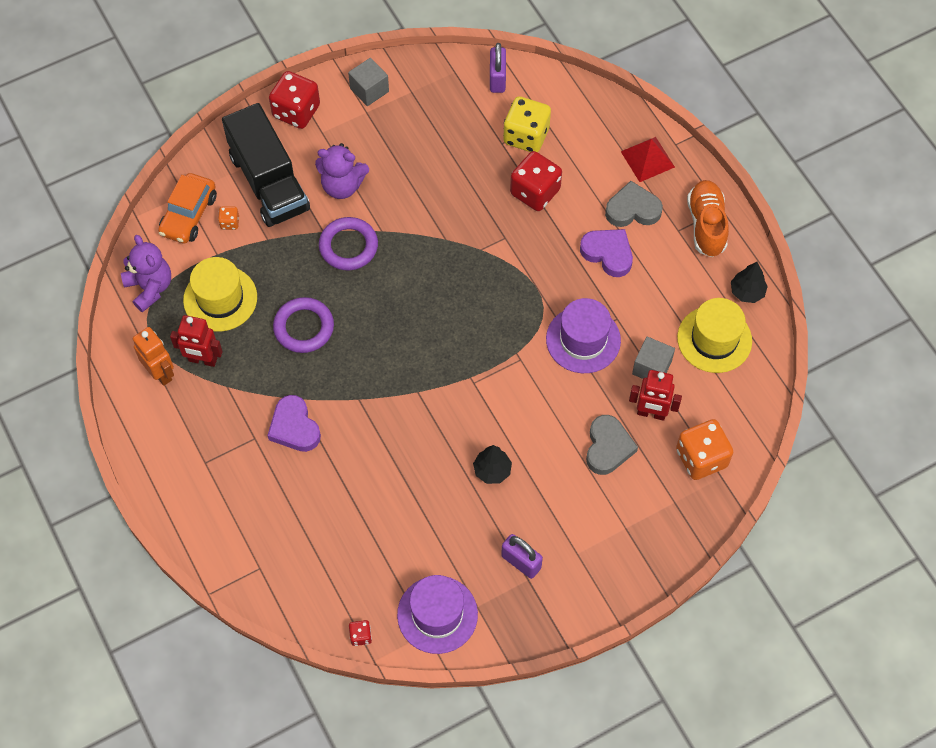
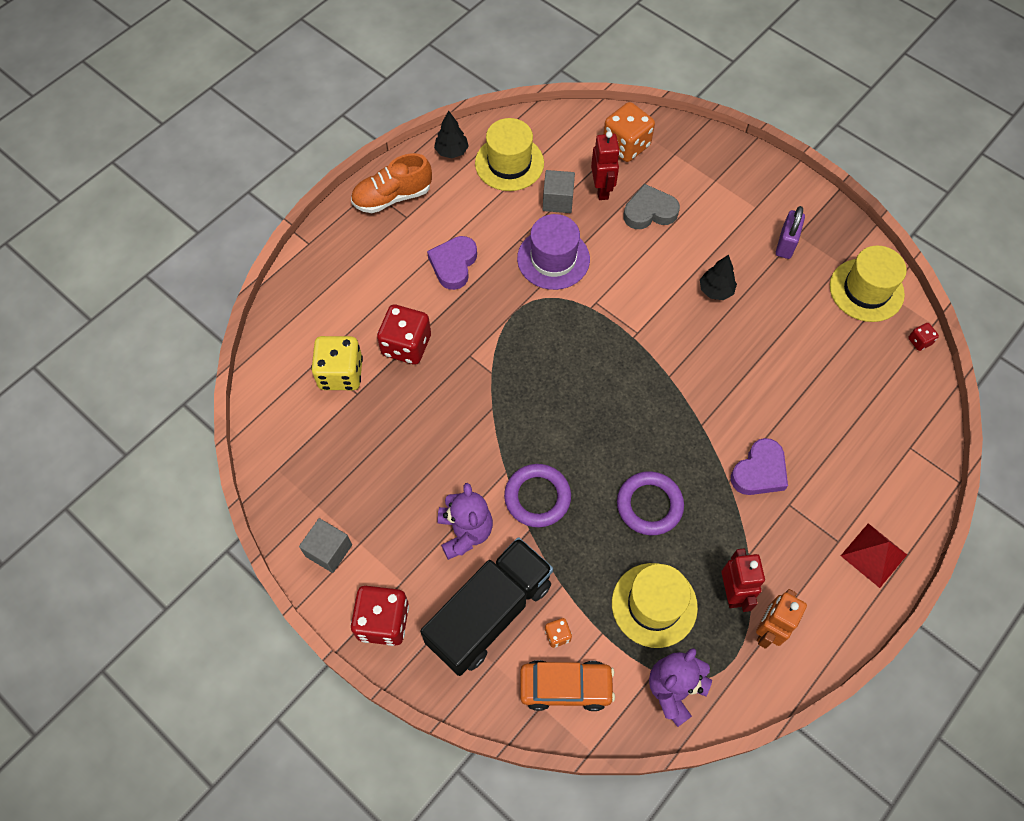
camera: 110 degrees left, 0 degrees up
purple hat [397,575,478,654] -> yellow hat [830,246,907,322]
purple padlock [490,43,506,93] -> none
grey heart [605,181,663,227] -> none
red pyramid [621,137,675,182] -> red pyramid moved to [841,523,907,588]

